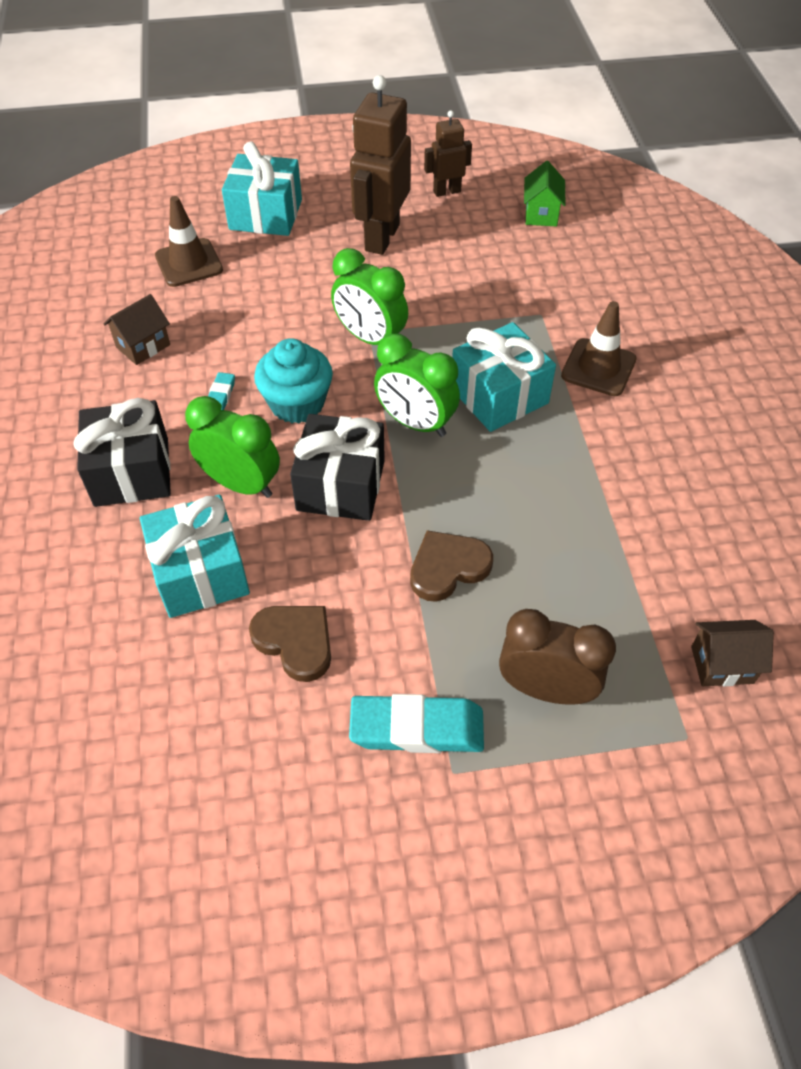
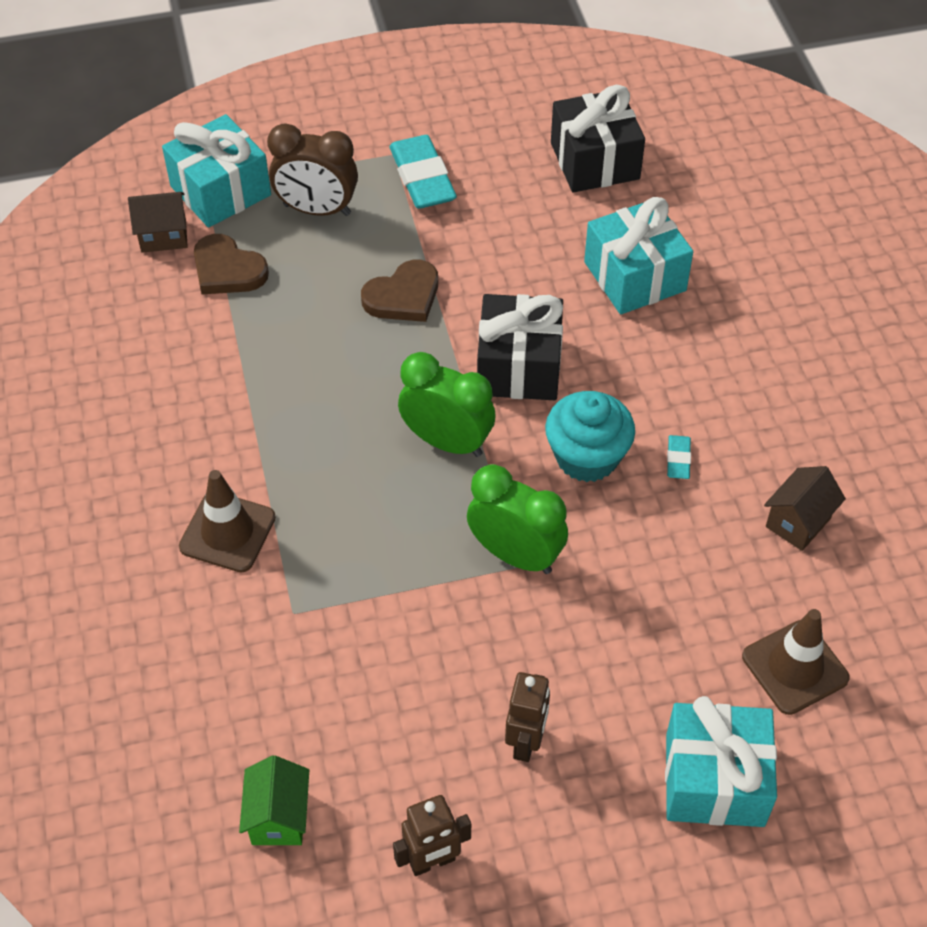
camera: 175 degrees right, 0 degrees up
black gift [73,398,171,507] -> black gift moved to [551,85,645,192]
green clock [185,396,280,498] -> none
brown heart [249,606,331,682] -> brown heart moved to [194,234,269,294]
turquoise eraser [349,694,484,753] -> turquoise eraser turned 75 degrees clockwise [389,135,457,209]
brown robot [350,75,411,255] -> brown robot [505,672,550,762], size x0.54
turquoise gift [452,322,556,432] -> turquoise gift moved to [162,114,271,228]

